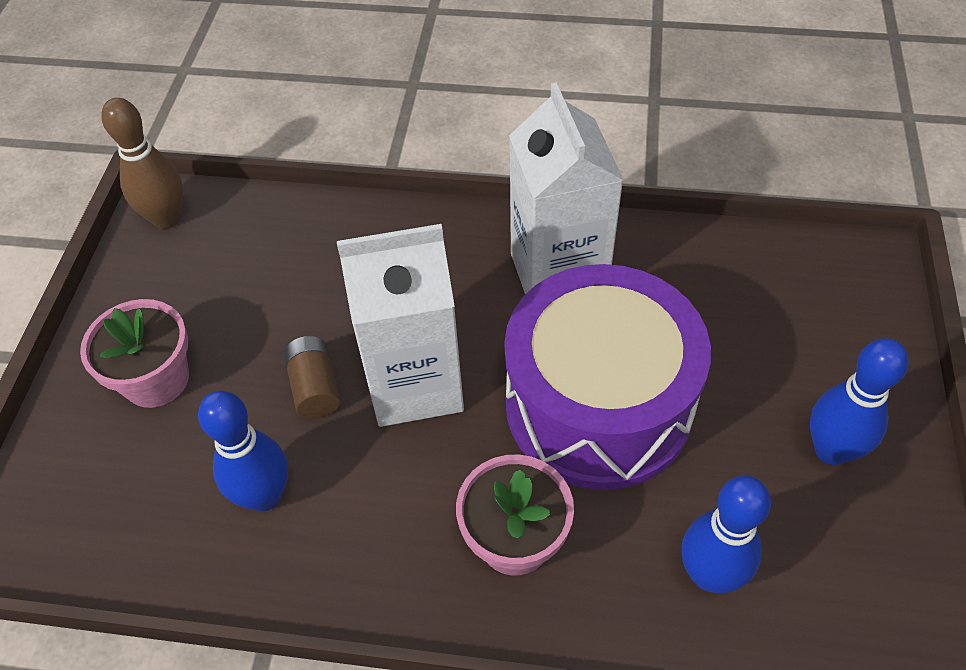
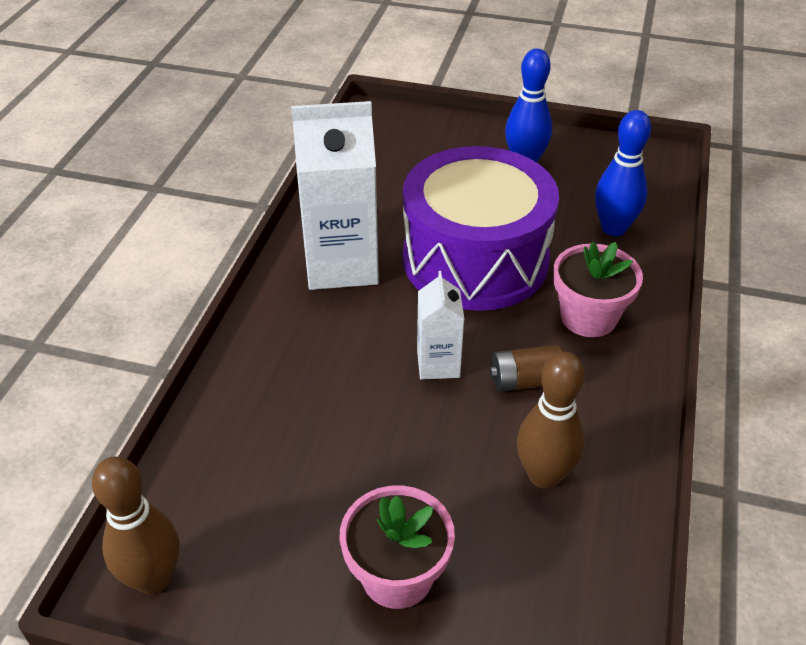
camera: 85 degrees left, 10 degrees down
blue bowling pin [198,391,288,511] -> brown bowling pin [517,352,585,489]
brown battery [284,336,340,419] -> brown battery moved to [490,345,562,392]
white carton [337,224,464,427] -> white carton [417,271,464,380], size x0.52

